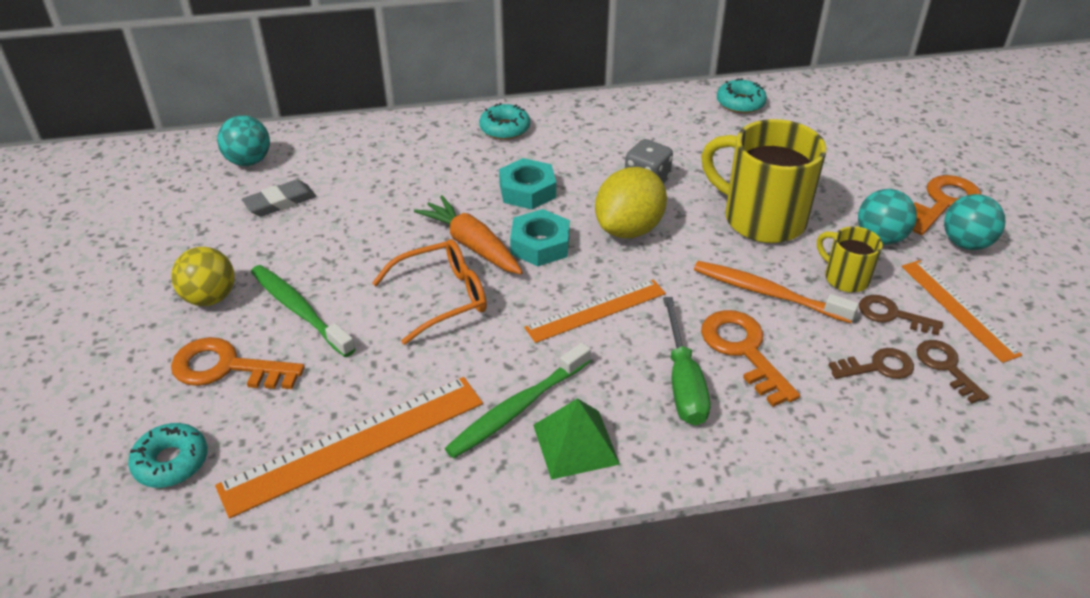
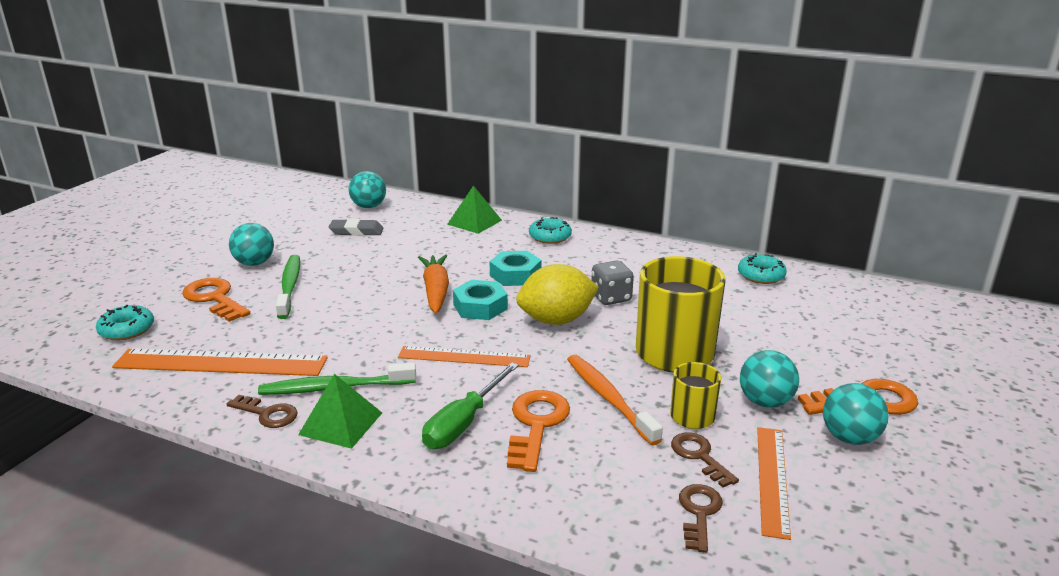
camera: 35 degrees right, 15 degrees down
yellow ball [171,247,235,306] -> turquoise ball [229,223,274,266]
orange glasses [372,239,487,345] -> none
brown key [829,348,914,379] -> brown key moved to [227,395,298,428]
none -> green pyramid [447,186,502,234]

